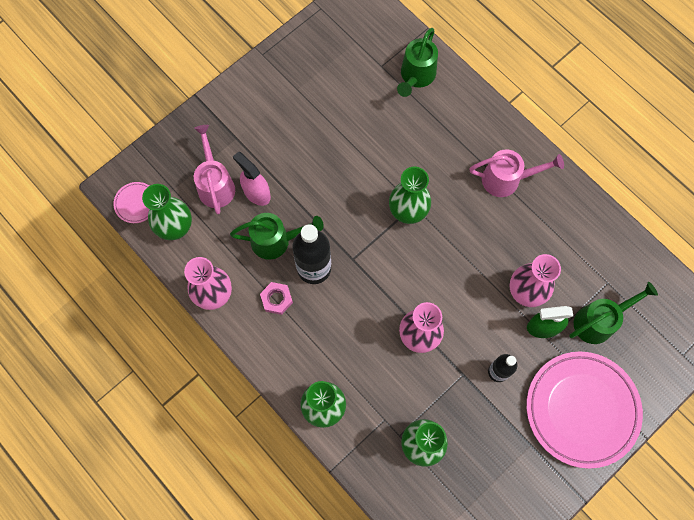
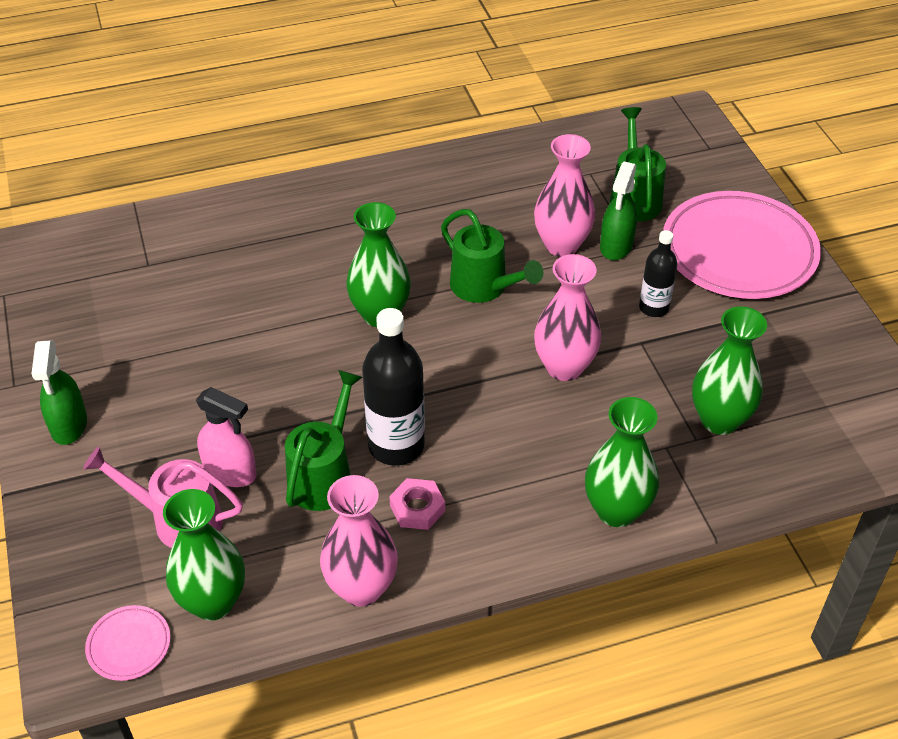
camera: 65 degrees left, 25 degrees down
pink spray bottle [233,152,271,206] -> pink spray bottle turned 135 degrees counterclockwise [196,387,256,487]
green watering can [397,28,438,97] -> green watering can moved to [441,209,543,303]
pink watering can [470,149,564,197] -> none
none -> green spray bottle [31,340,87,445]

